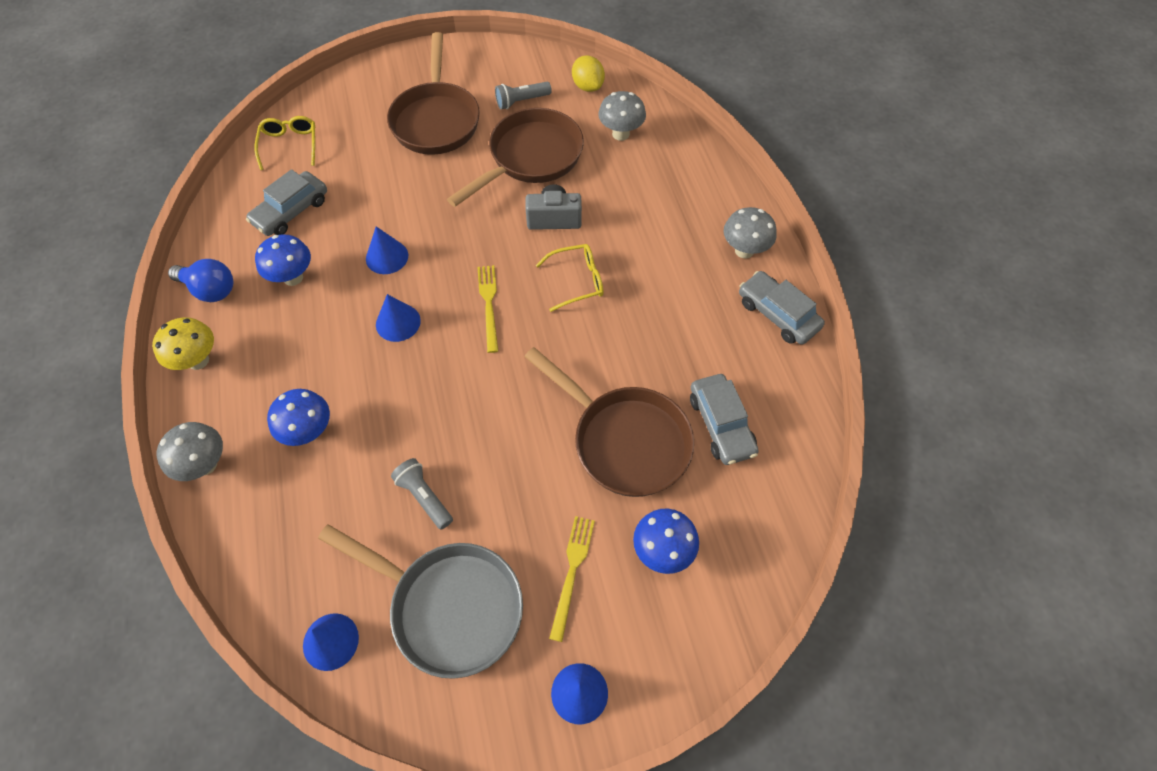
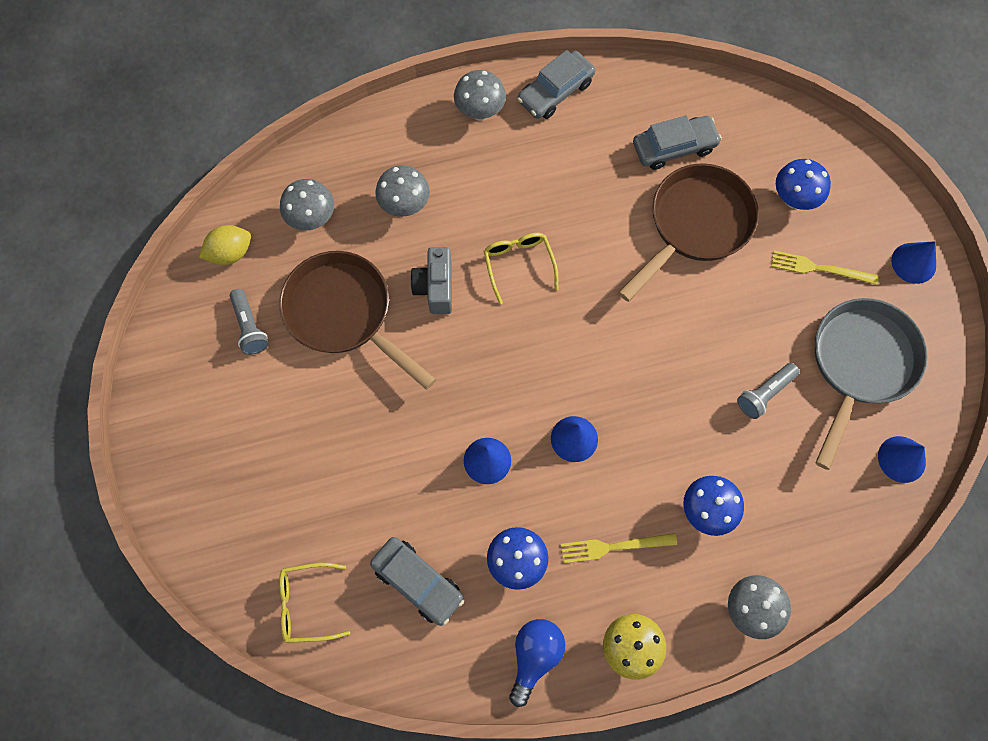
camera: 90 degrees left, 10 degrees up
brown pan [387,32,480,155] -> none
yellow fork [477,265,498,353] -> yellow fork moved to [561,533,677,563]
none -> grey mushroom [375,165,430,217]

